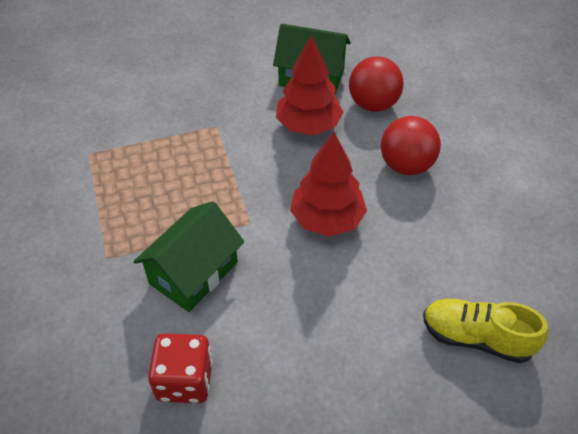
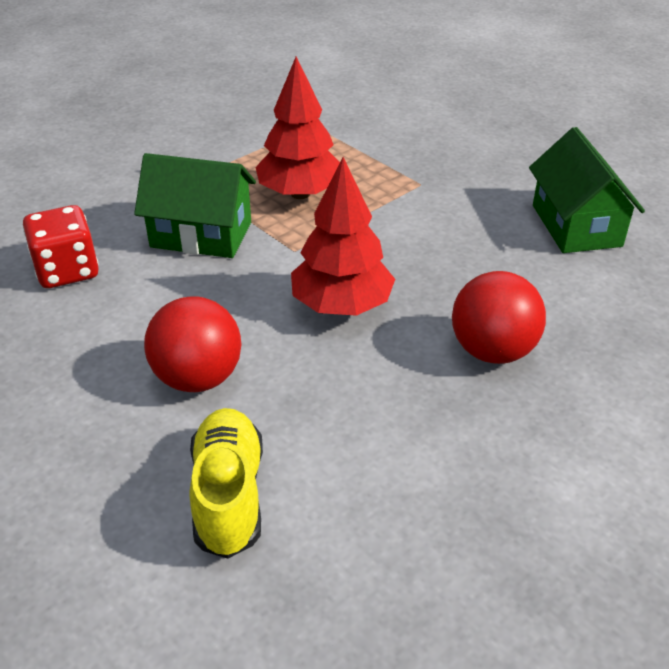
camera: 65 degrees right, 10 degrees down
red tree [276,35,344,135] -> red tree moved to [255,56,340,199]
red ball [349,56,404,112] -> red ball moved to [144,296,241,392]

